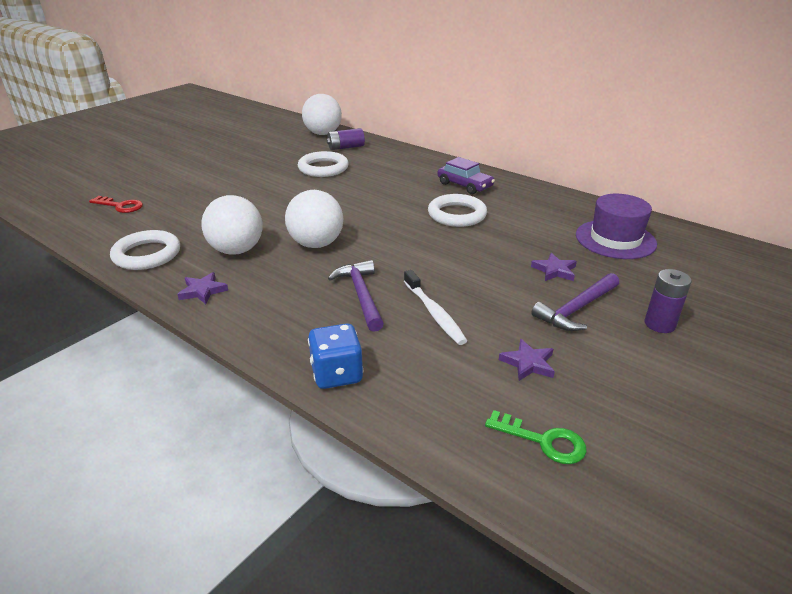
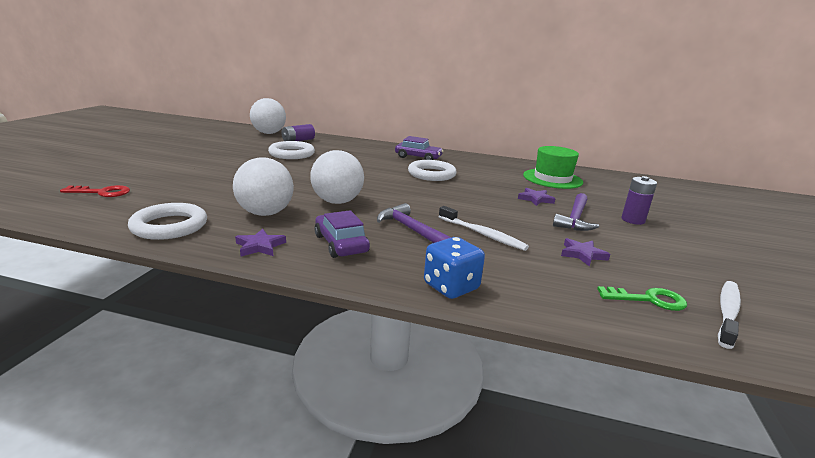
camera: 25 degrees left, 10 degrees down
purple hat [576,194,657,259] -> green hat [523,146,583,189]
none -> purple car [315,210,370,258]
none -> white toothbrush [718,281,741,349]

